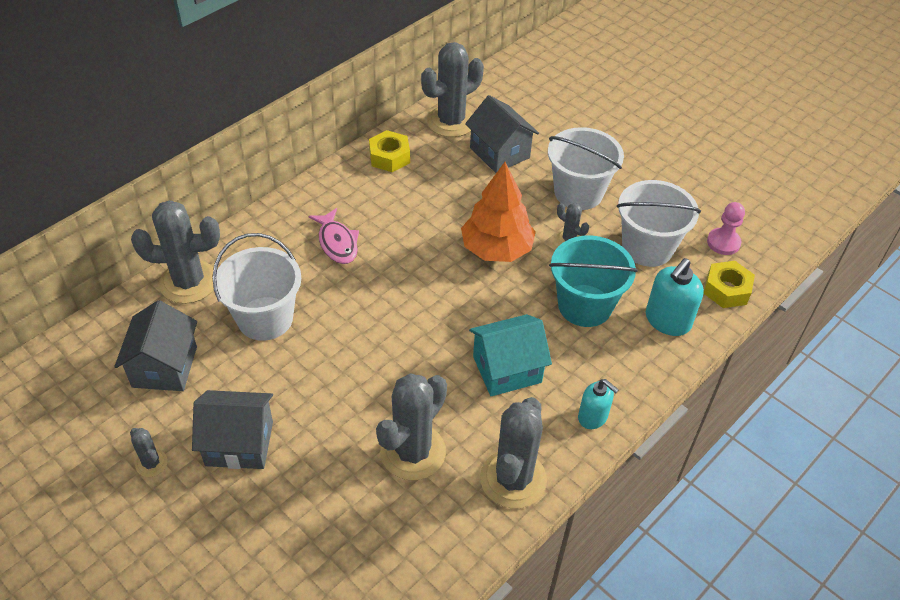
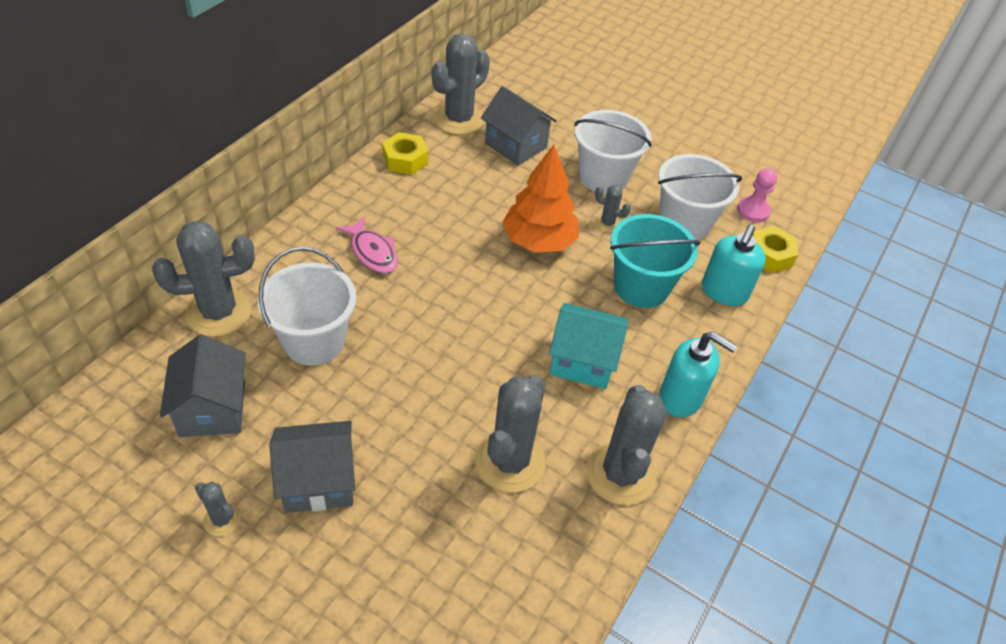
camera: 15 degrees left, 0 degrees up
turquoise house [469,314,552,396] -> turquoise house turned 45 degrees clockwise [549,303,628,389]
turquoise soap dispenser [578,379,619,429] -> turquoise soap dispenser [659,332,738,417], size x1.52

